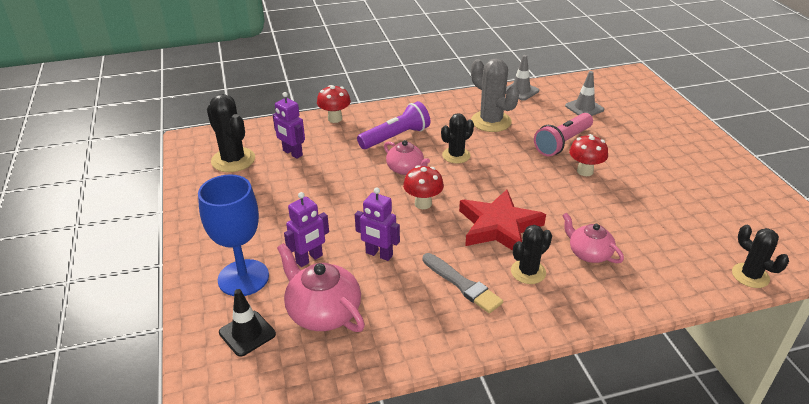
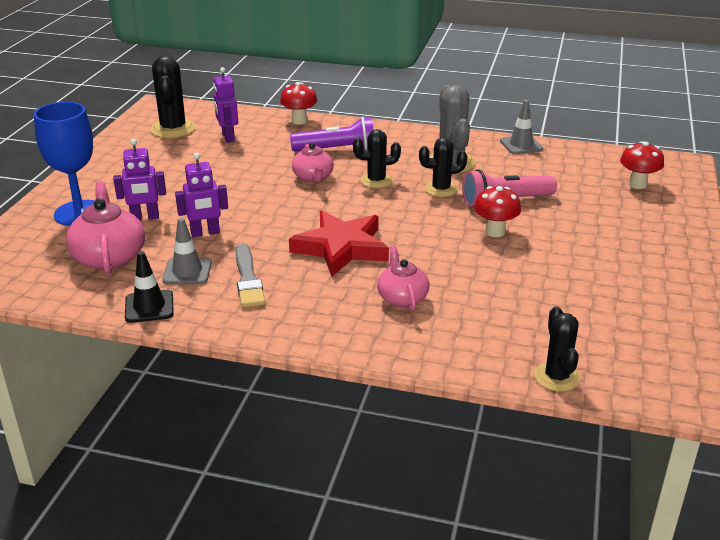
camera: 30 degrees right, 5 degrees down
black traffic cone [219,289,276,357] -> black traffic cone moved to [125,251,174,323]
purple robot [355,187,400,261] -> purple robot turned 75 degrees counterclockwise [175,153,228,237]
red mushroom [403,165,444,209] -> red mushroom moved to [620,141,664,189]
black cactus [511,225,552,284] -> black cactus moved to [419,137,467,197]
grey traffic cone [565,71,604,116] -> grey traffic cone moved to [162,218,212,284]

